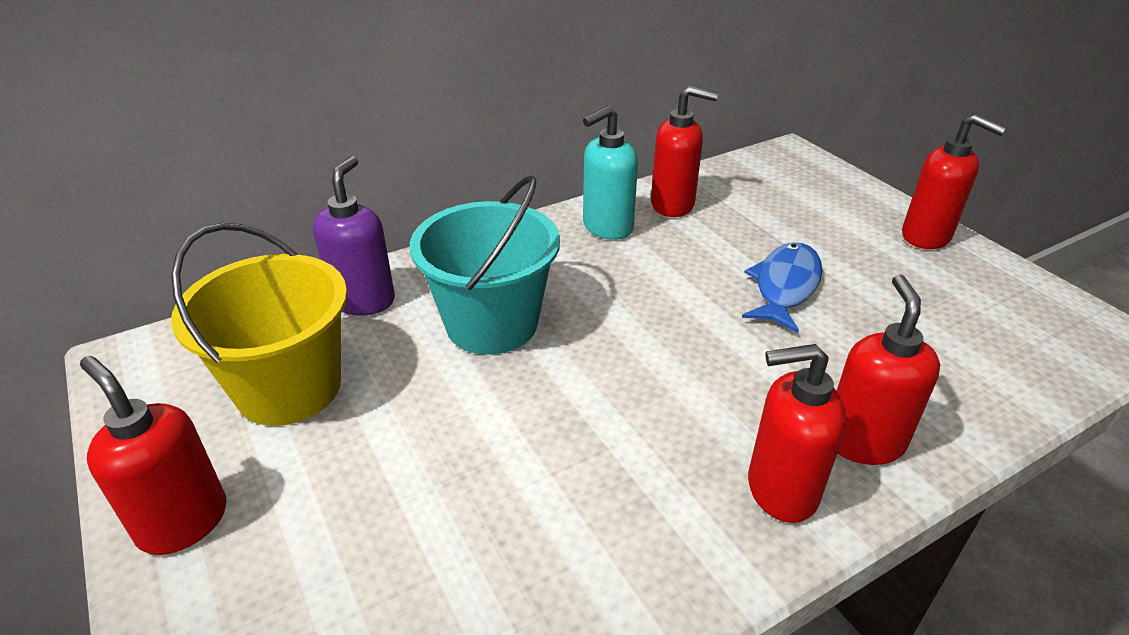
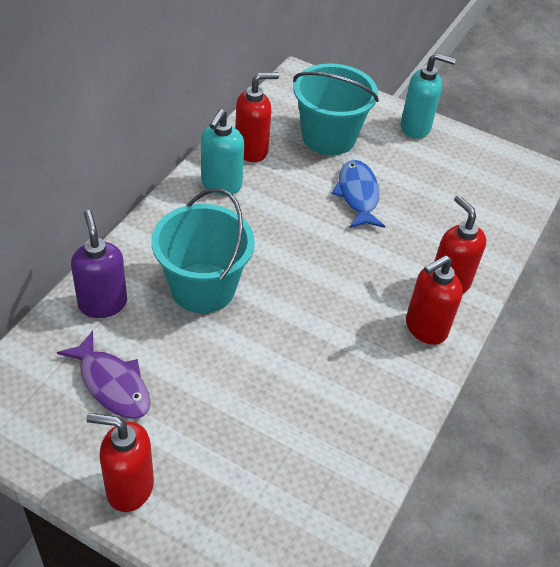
camera: 35 degrees left, 10 degrees up
yellow bucket [171,223,347,426] -> purple fish [57,331,151,419]
red soap dispenser [902,114,1007,249] -> turquoise soap dispenser [401,53,456,139]
none -> turquoise bucket [293,63,379,155]

